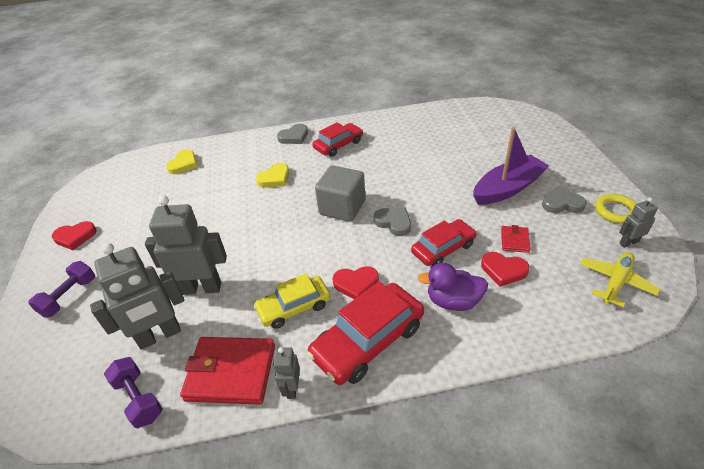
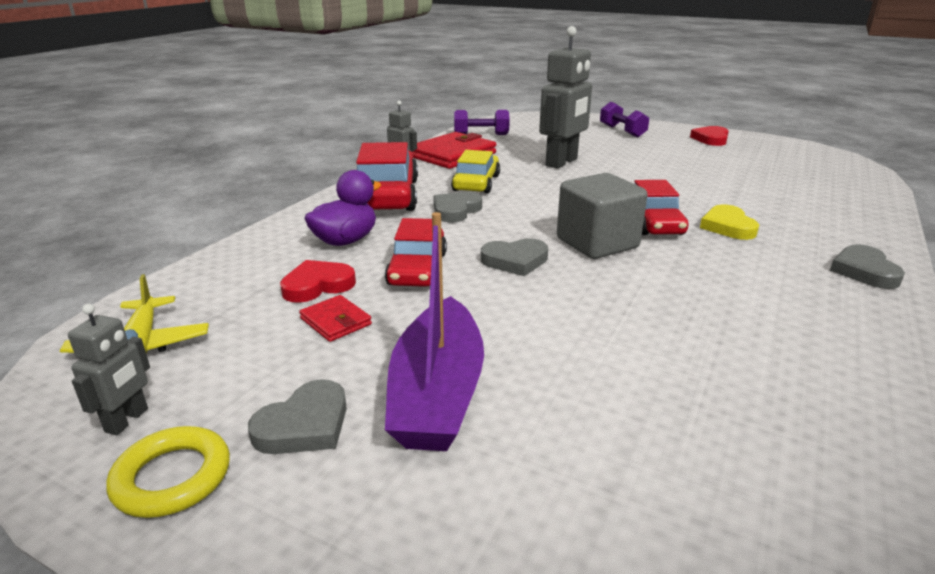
camera: 125 degrees right, 15 degrees down
grey robot [90,243,184,350] -> none
yellow heart [166,149,198,174] -> none
red car [313,122,363,157] -> red car moved to [635,180,689,235]
red heart [333,266,379,299] -> grey heart [433,192,482,222]

